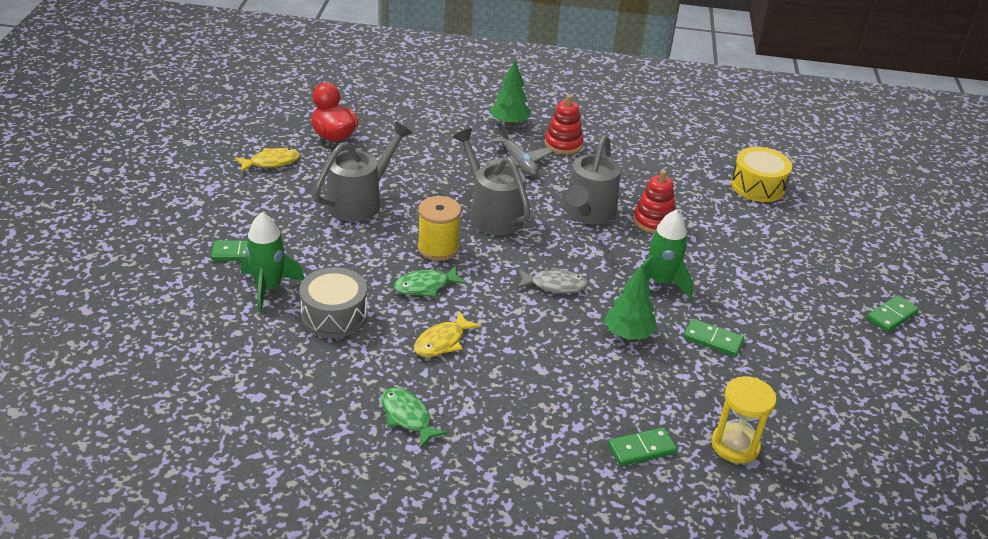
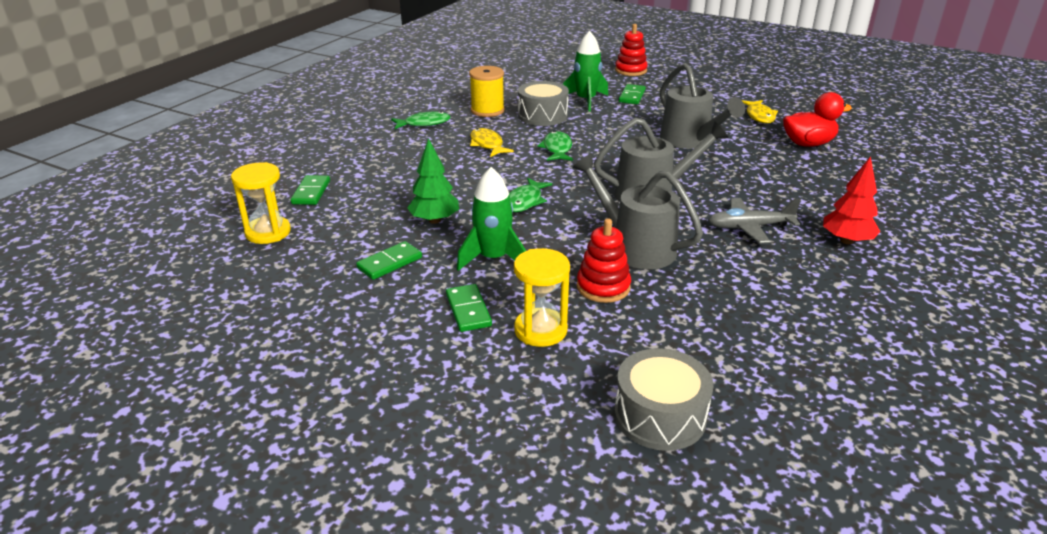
camera: 115 degrees right, 5 degrees down
yellow spool [417,196,461,261] -> yellow spool moved to [469,66,505,117]
green tree [490,60,531,126] -> red tree [823,156,881,244]
grey fish [517,267,588,293] -> green fish [509,178,553,212]
red stacking toy [545,95,583,154] -> red stacking toy moved to [615,24,648,76]
yellow drum [731,147,792,202] -> grey drum [614,348,714,451]
green domino [866,295,919,333] -> green domino moved to [446,284,492,332]
none -> yellow hourglass [514,248,570,347]

